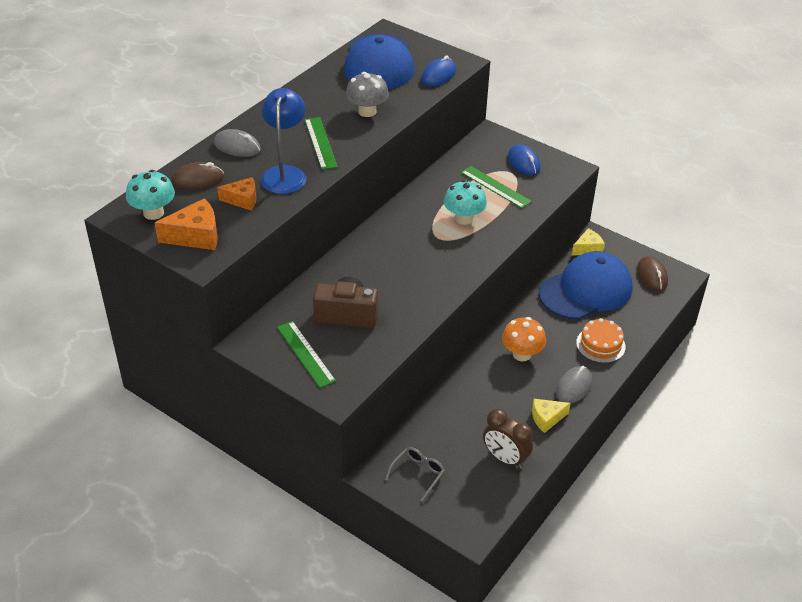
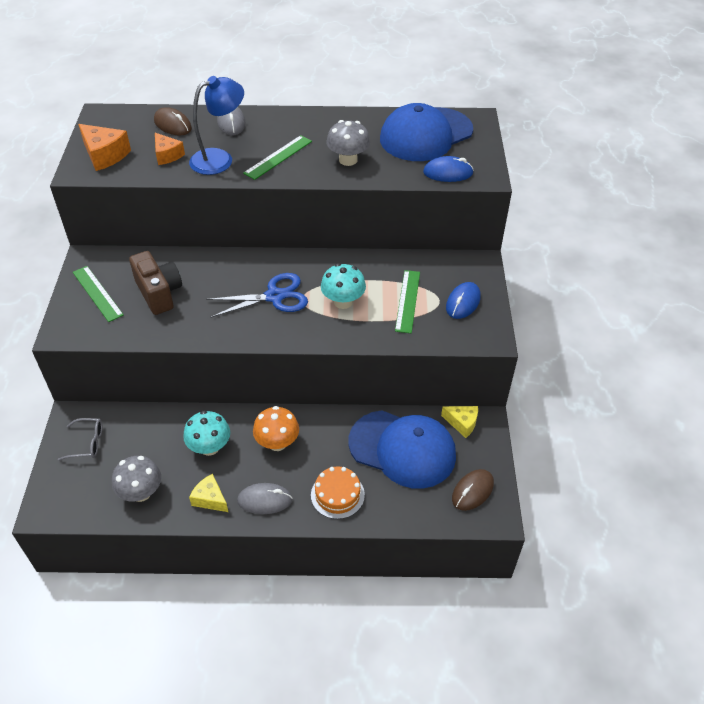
camera: 55 degrees right, 5 degrees up
turquoise mushroom [126,170,175,220] -> turquoise mushroom moved to [183,410,230,456]
green ruler [277,321,336,388] -> green ruler turned 60 degrees counterclockwise [73,266,124,322]
brown clock [483,409,533,469] -> grey mushroom [112,456,161,502]
none -> blue scissors [206,273,308,318]

